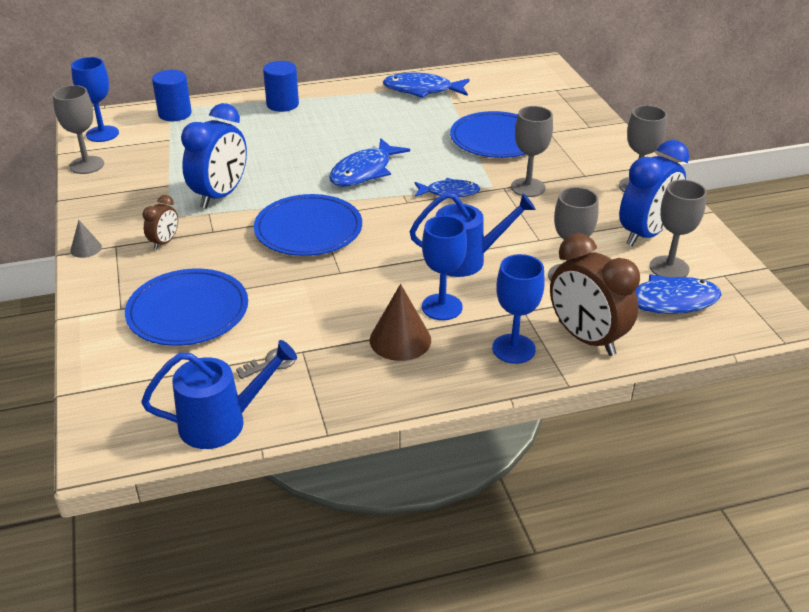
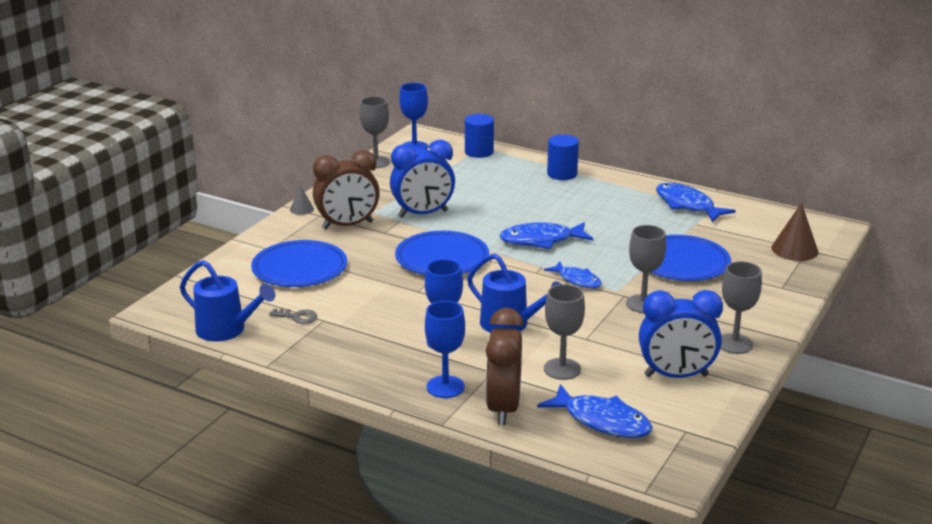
camera: 45 degrees right, 10 degrees down
brown clock [143,195,178,250] -> brown clock [313,150,380,230], size x2.02
brown cone [370,284,431,361] -> brown cone moved to [771,203,818,261]
grey goblet [650,180,707,277] -> none

